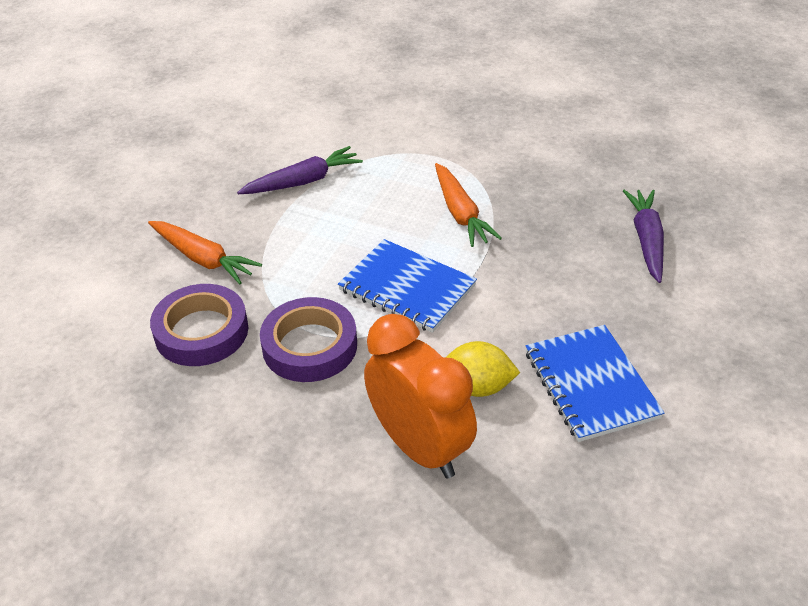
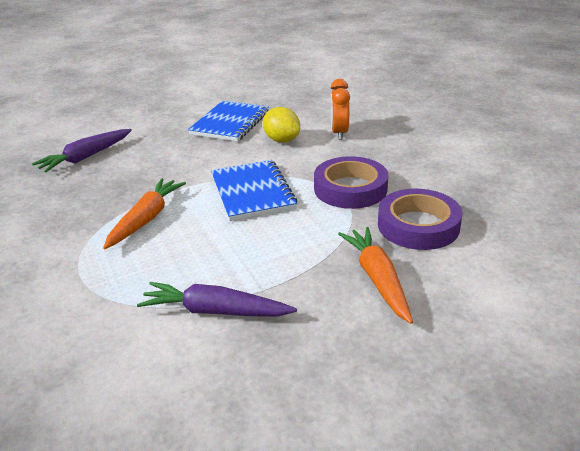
camera: 140 degrees left, 10 degrees down
orange clock [364,314,477,478] -> orange clock [331,79,350,140], size x0.58

